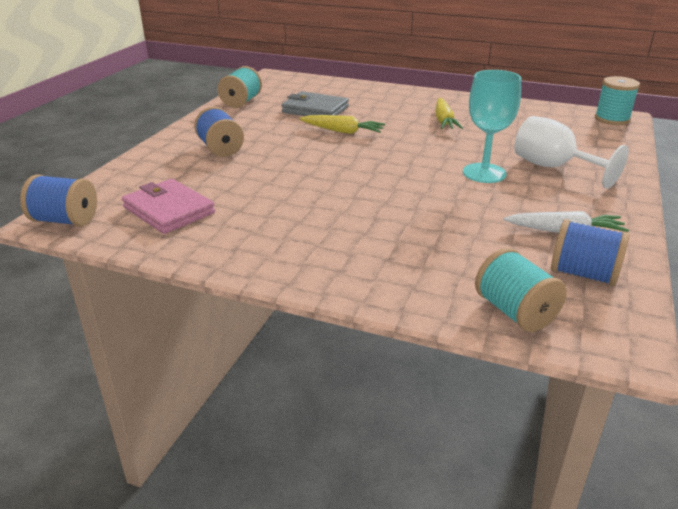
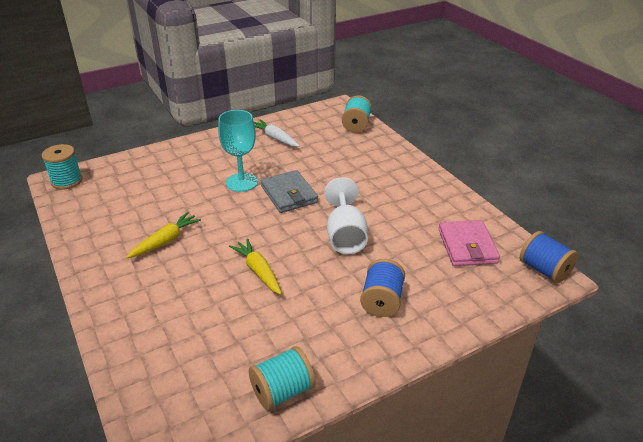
camera: 140 degrees left, 5 degrees up
grey wallet [281,91,349,116] -> grey wallet moved to [261,170,318,213]
white goblet [514,116,629,189] -> white goblet moved to [324,177,368,254]
blue spool [551,219,630,286] -> none

